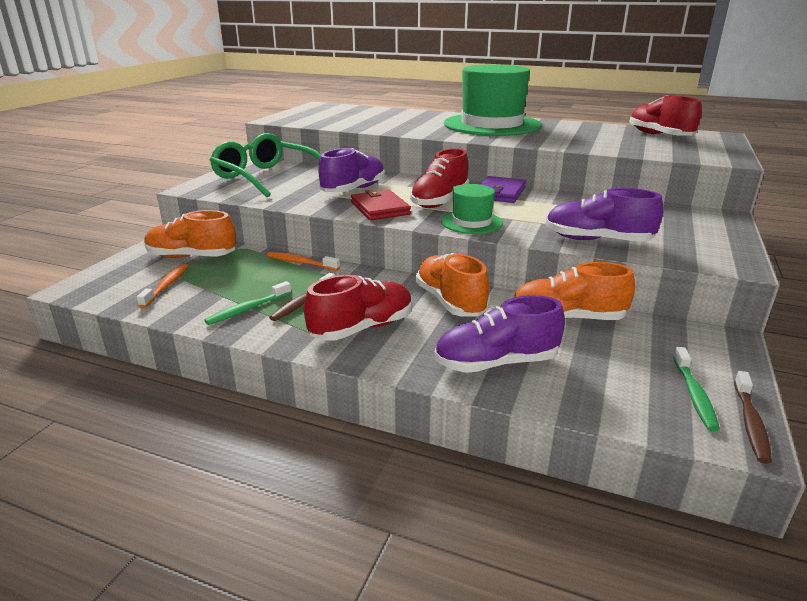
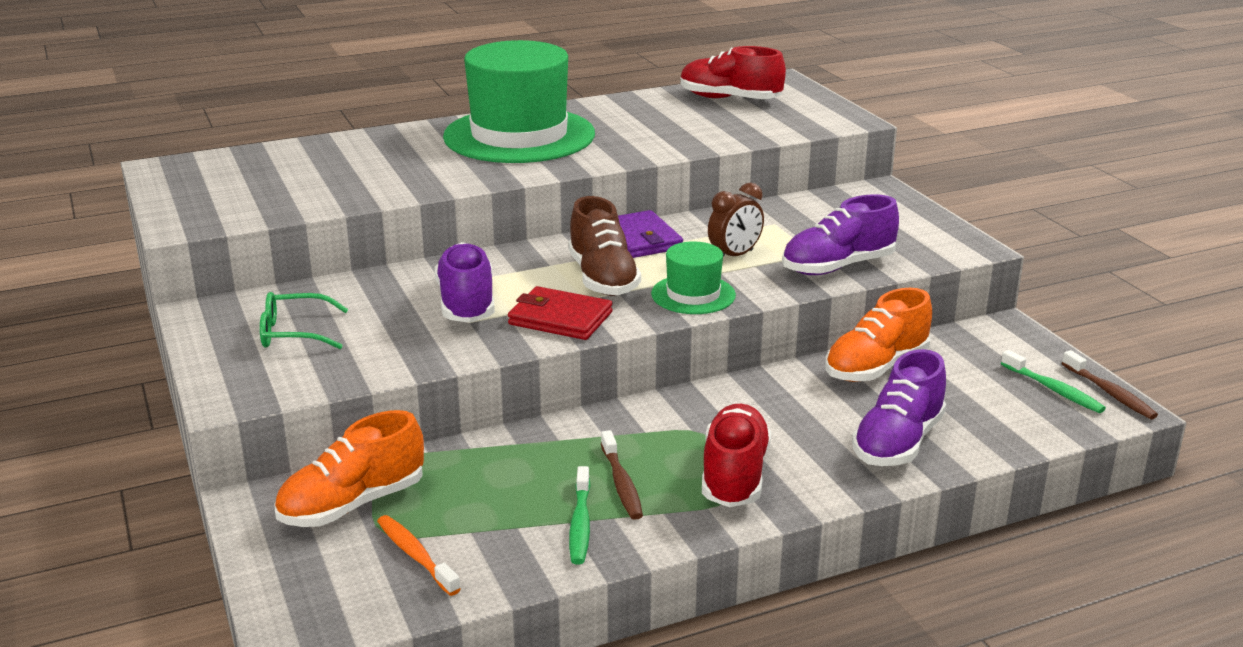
camera: 45 degrees left, 0 degrees up
green glasses [210,133,321,197] -> green glasses [260,292,348,349], size x0.53
orange toothbrush [267,252,340,271] -> none
red shoe [410,148,469,208] -> brown shoe [568,196,641,296]
orange shoe [416,253,489,317] -> none
none -> brown clock [708,183,764,257]

